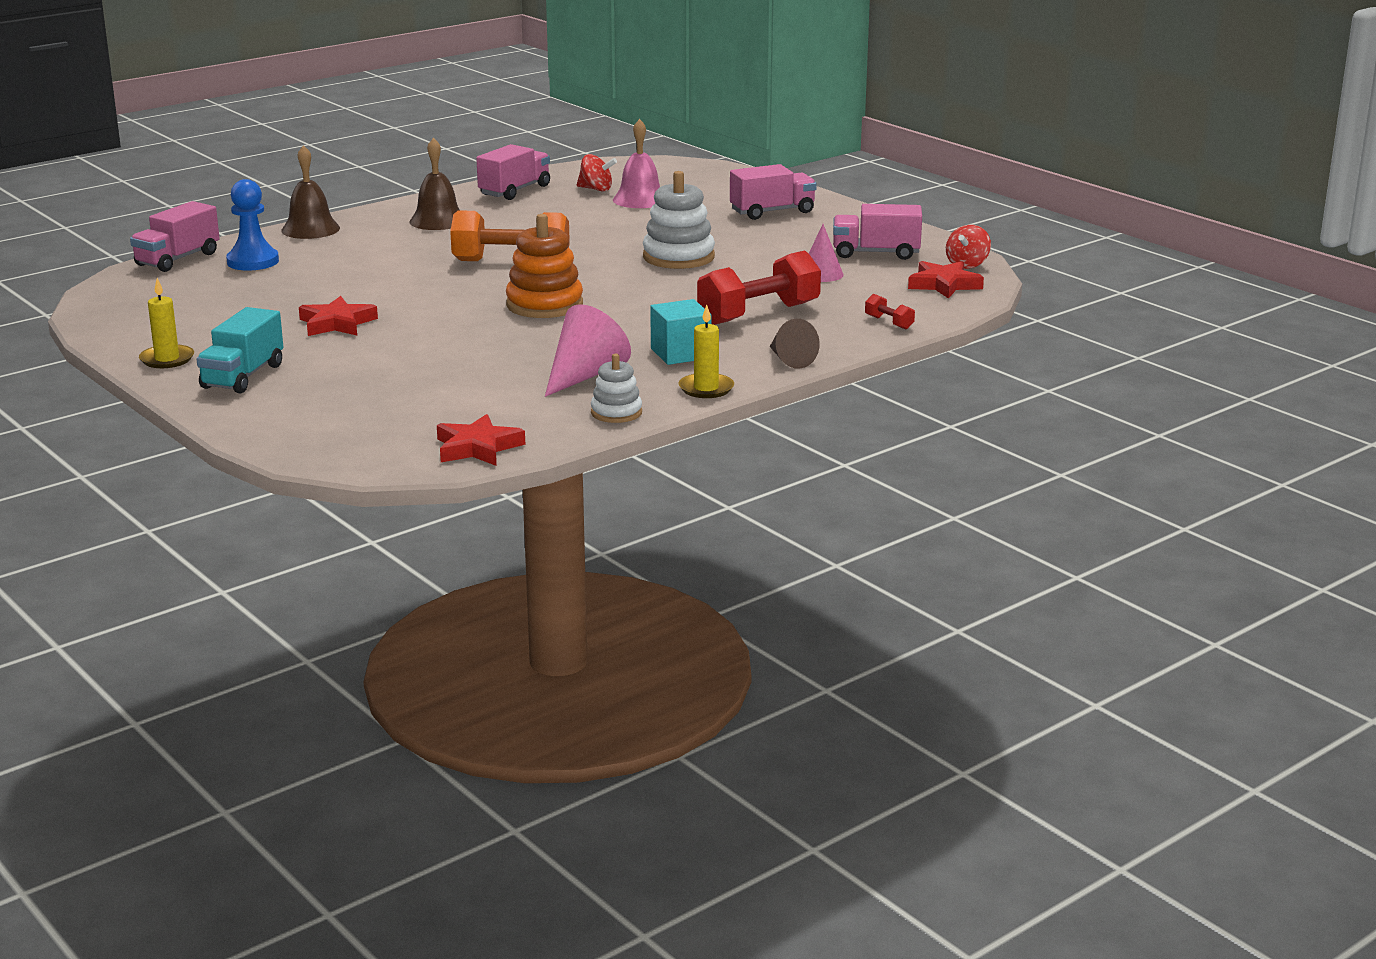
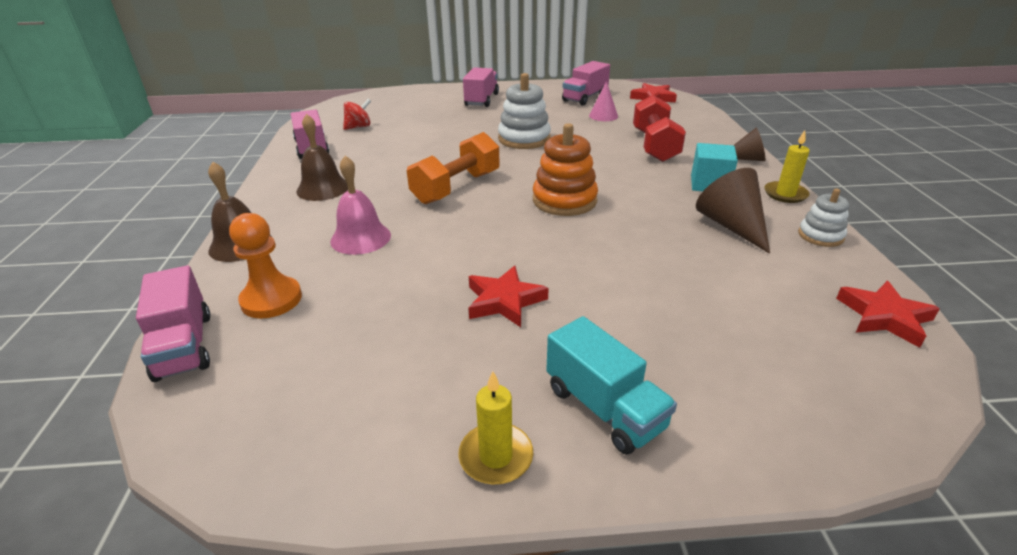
camera: 55 degrees left, 10 degrees up
blue pawn [226,179,279,271] -> orange pawn [229,213,302,319]
pink cone [545,304,631,397] -> brown cone [696,168,770,254]
pink bell [613,119,660,208] -> pink bell moved to [330,155,391,255]
red dumbbell [865,294,915,329] -> none
red spinning top [946,225,991,269] -> none

